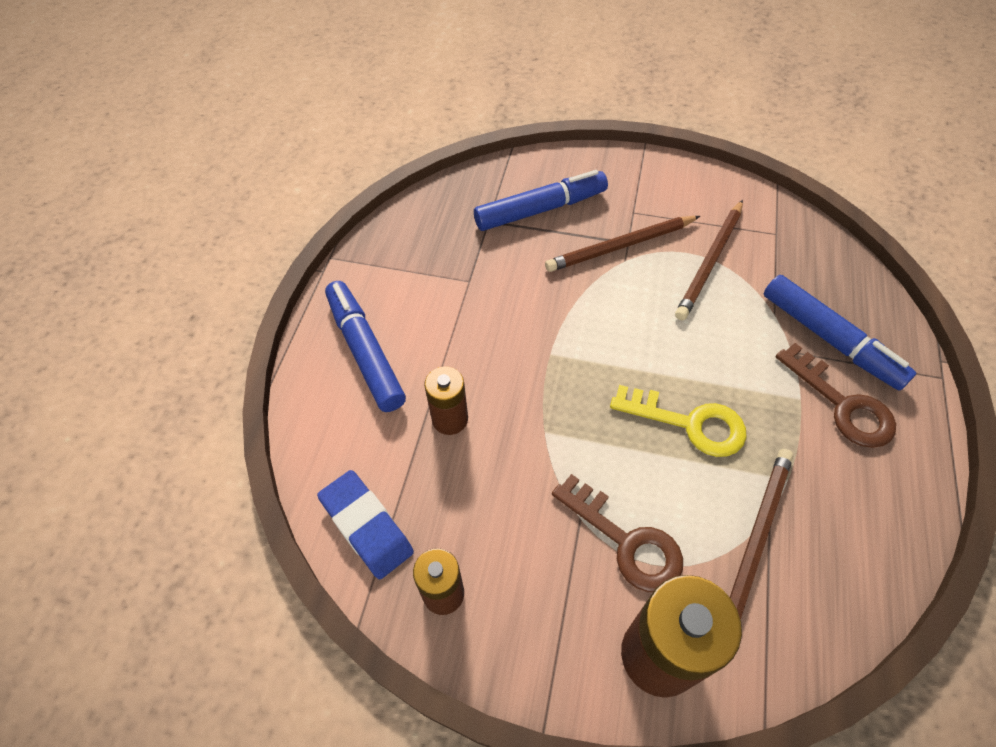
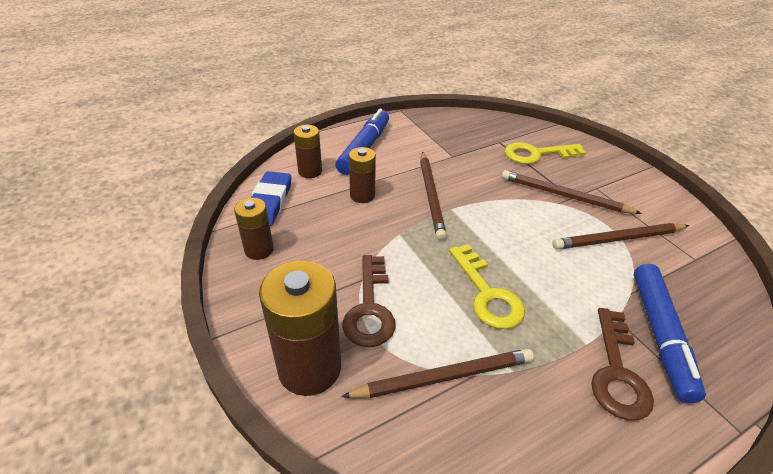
camera: 45 degrees right, 15 degrees down
blue marker [474,170,608,231] -> yellow key [505,142,586,164]
none -> brown battery [293,125,322,178]
none -> brown pencil [420,152,447,241]

